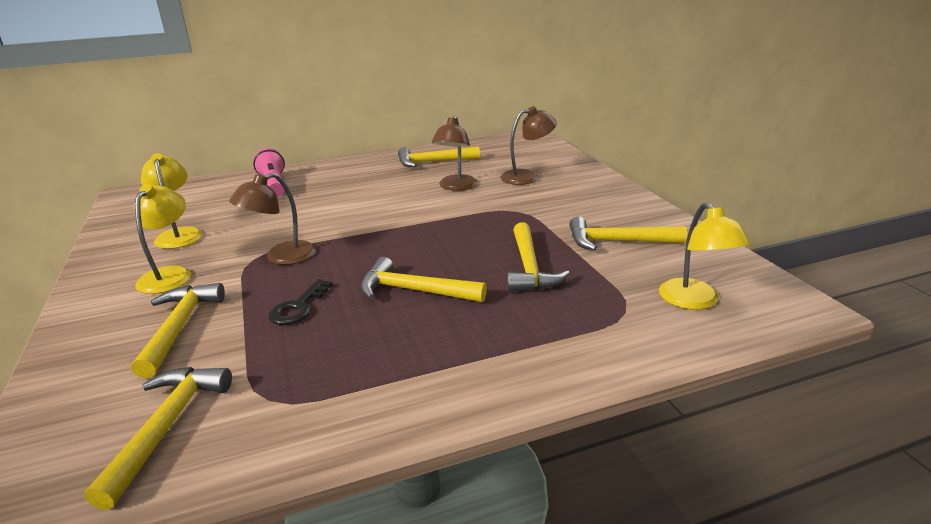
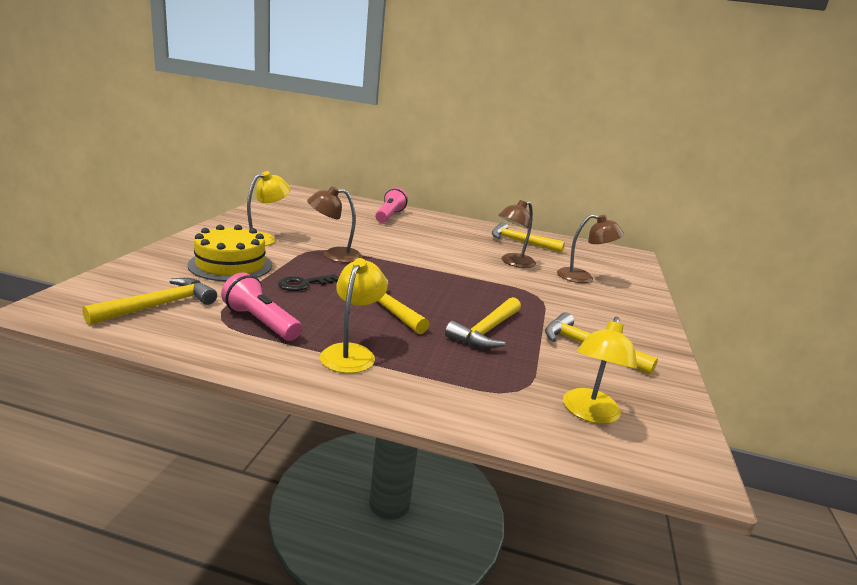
camera: 30 degrees right, 5 degrees down
yellow hammer [131,283,225,378] -> yellow cake [187,225,272,281]
yellow lamp [141,153,203,249] -> yellow lamp moved to [320,258,388,373]
none -> pink flashlight [221,272,302,341]

